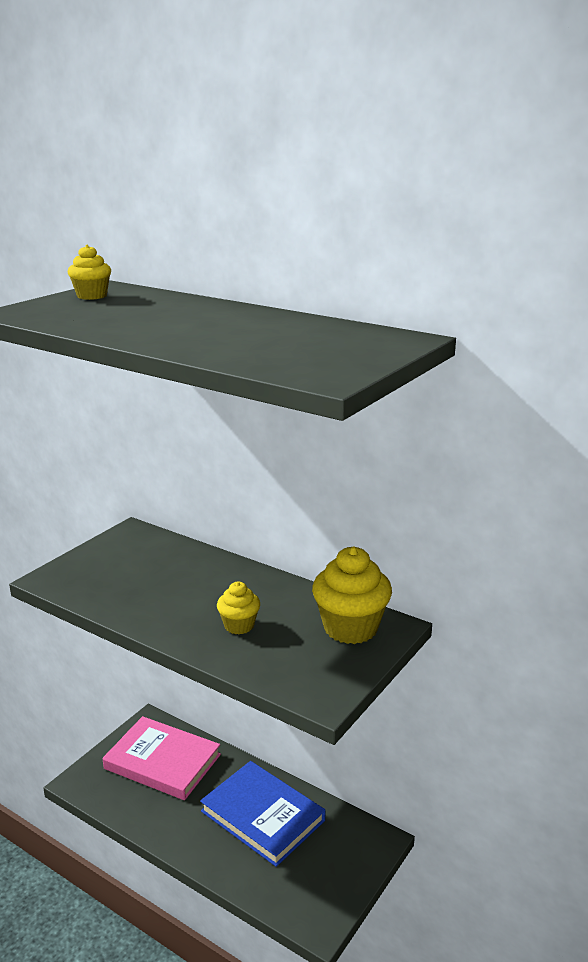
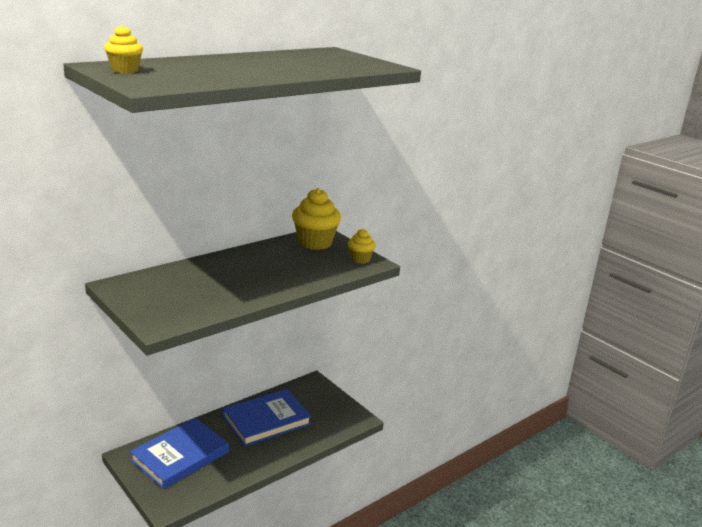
camera: 75 degrees left, 0 degrees up
pink book [103,716,221,800] -> blue book [130,418,229,489]
yellow cupcake [217,582,260,634] -> yellow cupcake moved to [348,229,376,264]

